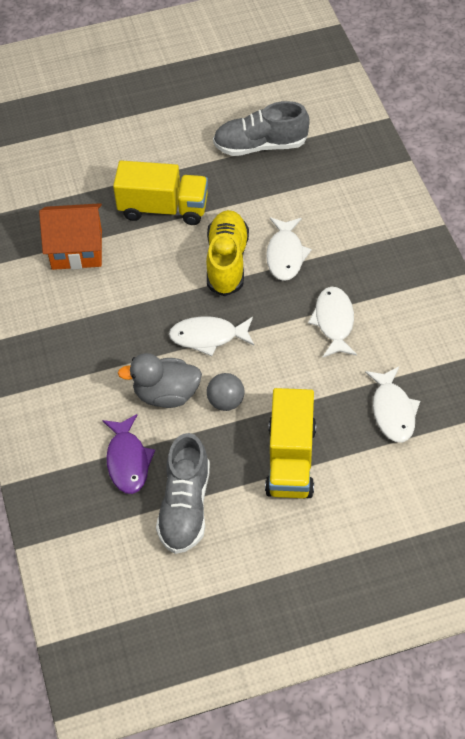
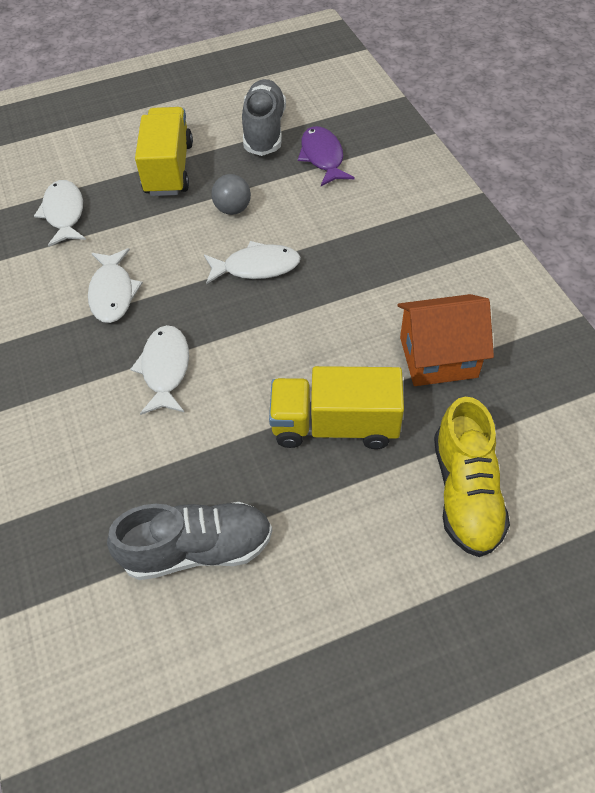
camera: 175 degrees right, 0 degrees up
grey duck [118,353,202,408] -> none
yellow shoe [206,210,249,296] -> yellow shoe moved to [434,397,510,557]

